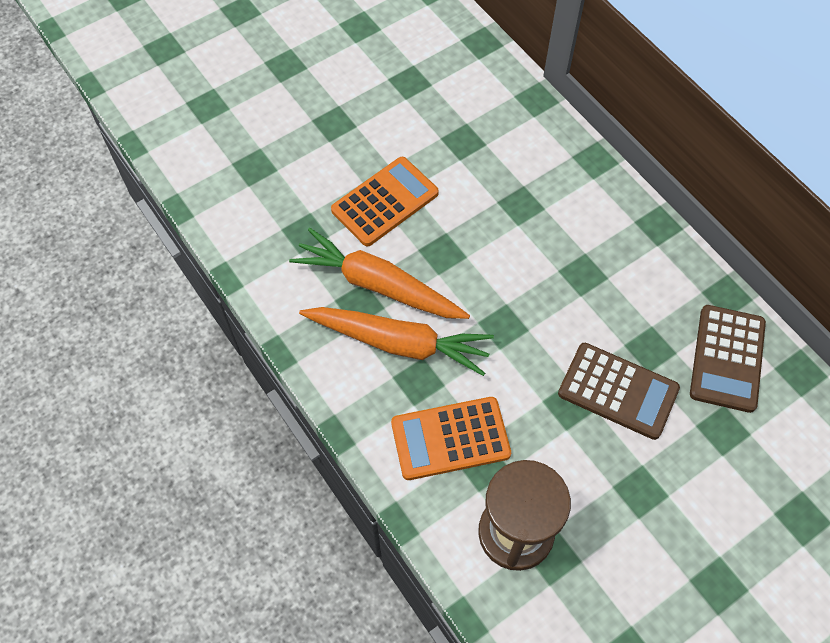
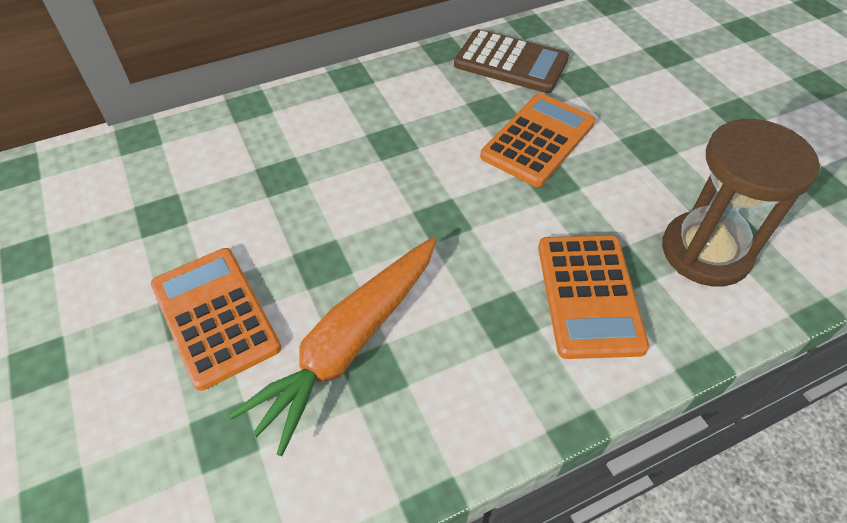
camera: 80 degrees left, 10 degrees down
orange carrot [299,307,494,376] -> none
brown calculator [558,343,680,440] -> orange calculator [480,93,595,187]

